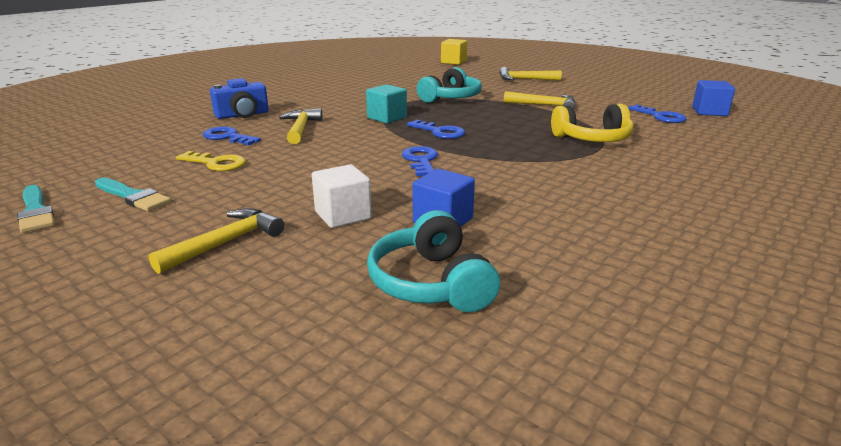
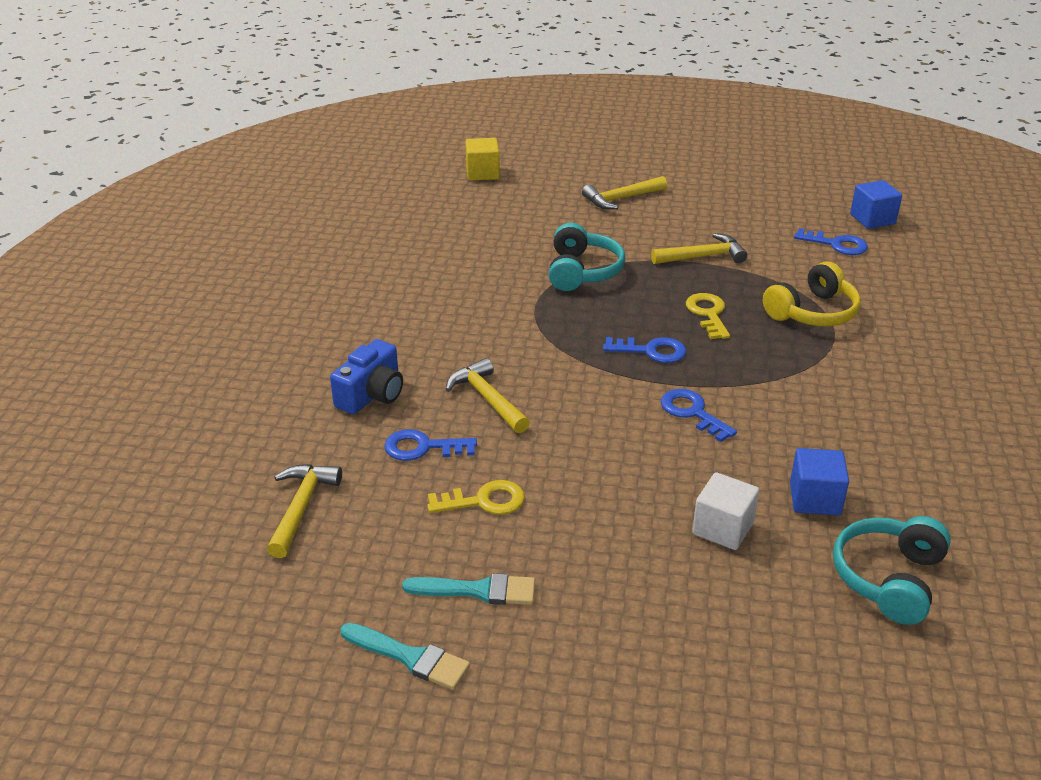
camera: 30 degrees left, 10 degrees up
yellow hammer [149,208,284,274] -> yellow hammer moved to [267,464,342,558]
turquoise cube [366,84,407,123] -> none
turquoise headphones [367,210,500,312] -> turquoise headphones turned 75 degrees clockwise [833,516,951,625]
none -> yellow key [686,293,730,339]

